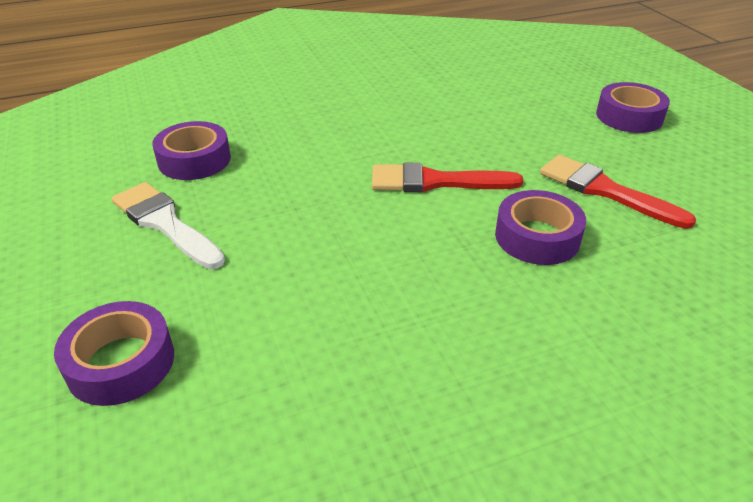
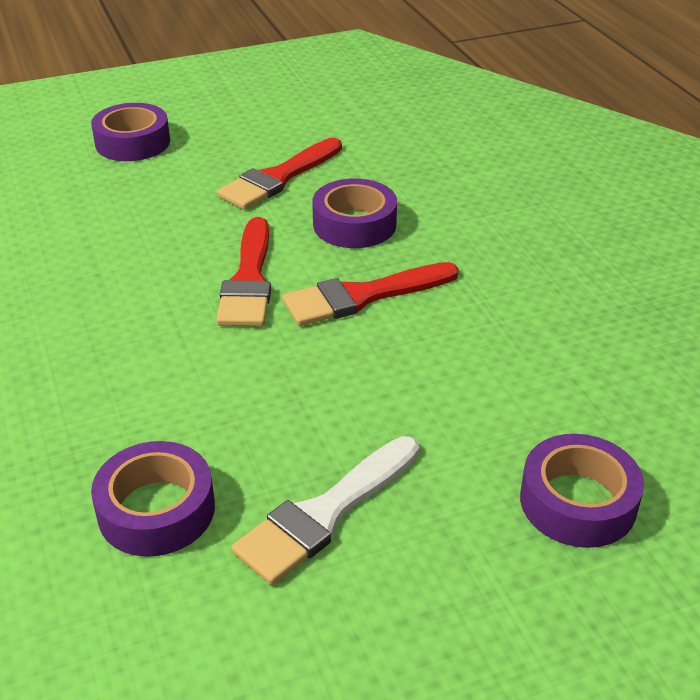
camera: 90 degrees left, 0 degrees up
none -> red brush [282,262,459,326]

